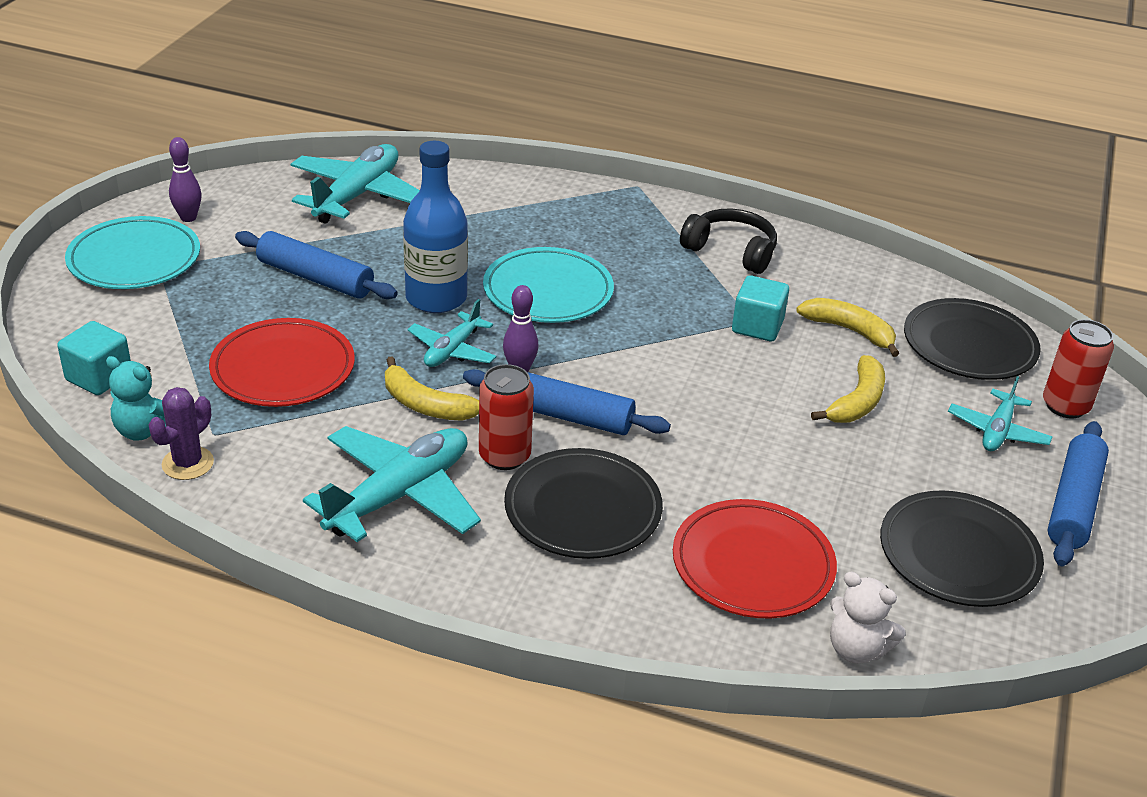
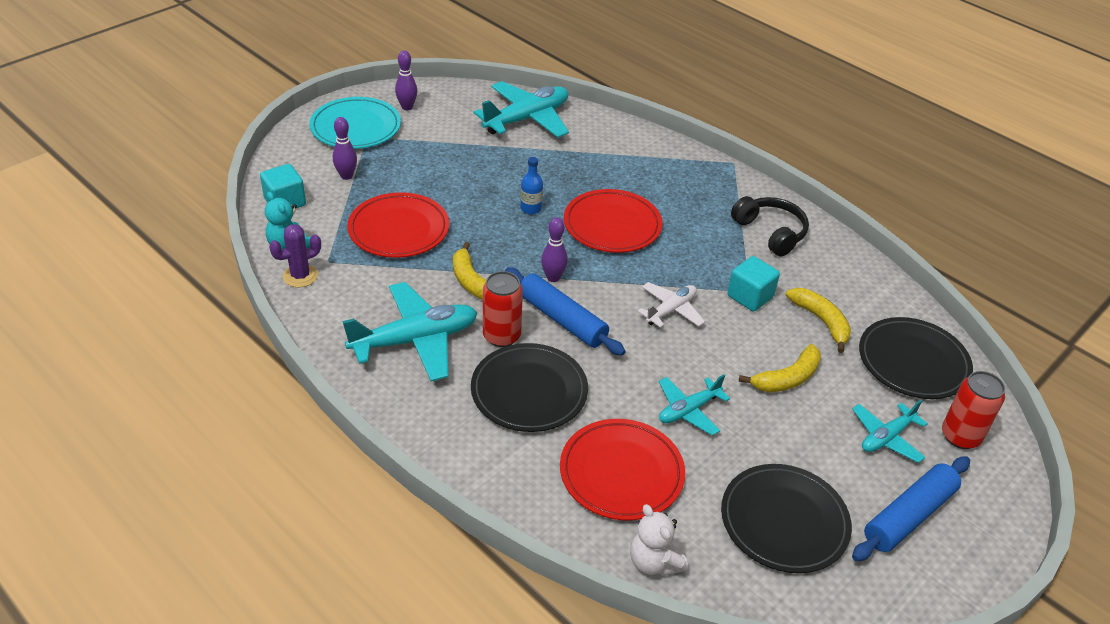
camera: 25 degrees right, 5 degrees up
blue rolling pin [235,231,398,299] -> none
blue bottle [403,141,468,313] -> blue bottle [520,157,543,214], size x0.48
turquoise plane [407,299,496,367] -> turquoise plane moved to [659,374,730,435]
turquoise plate [483,247,614,323] -> red plate [564,189,662,253]
none -> purple bowling pin [333,117,357,180]
none -> white plane [638,282,705,328]

